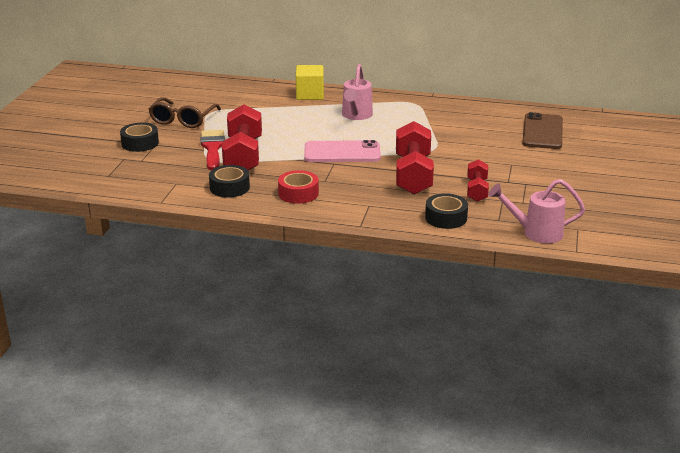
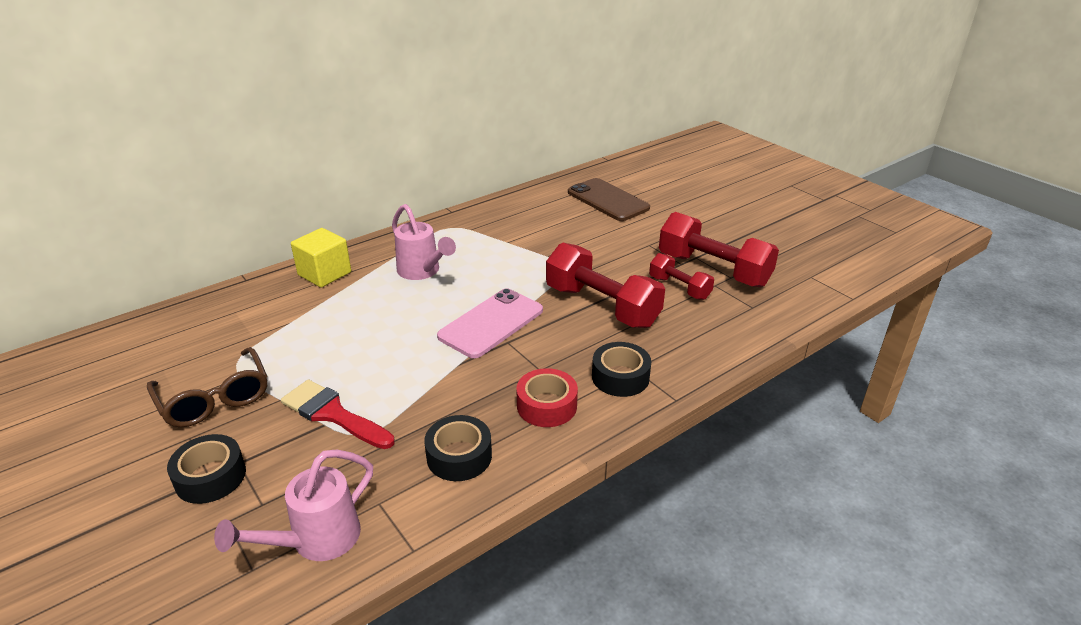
camera: 50 degrees left, 5 degrees up
red dumbbell [222,104,262,171] -> red dumbbell moved to [659,212,779,287]
black tape [425,193,468,229] -> black tape moved to [592,342,651,397]
pink watering can [488,179,585,243] -> pink watering can moved to [214,450,373,561]

